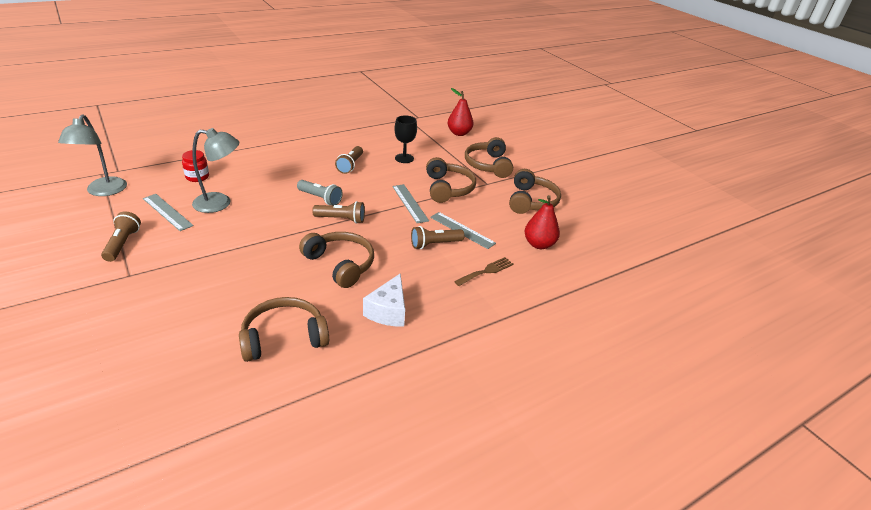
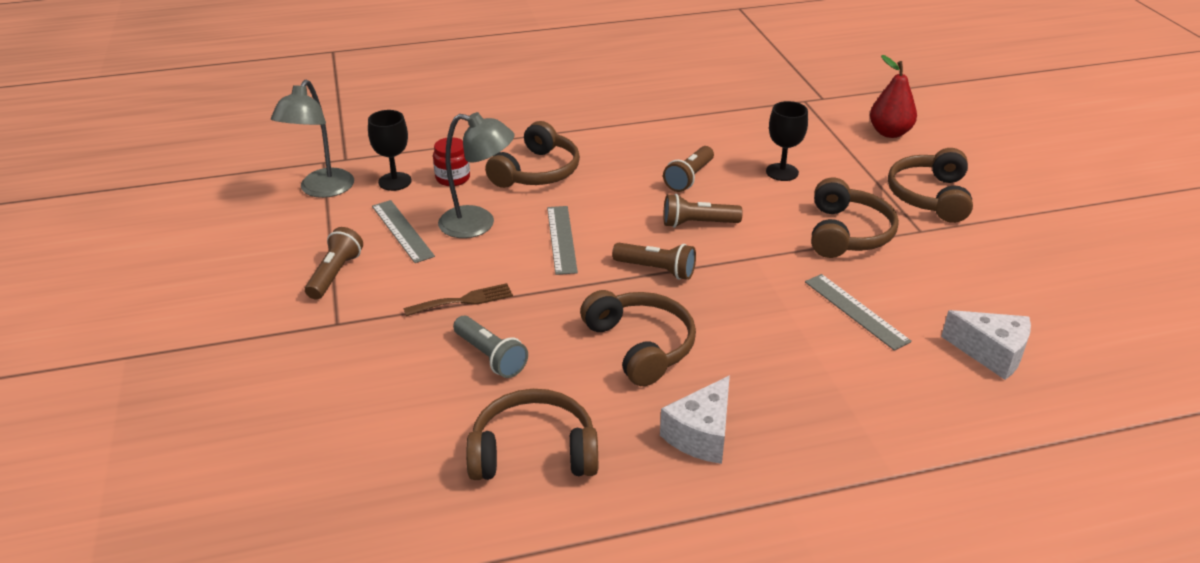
camera: 20 degrees right, 0 degrees up
grey flashlight [297,180,343,206] -> grey flashlight moved to [453,316,528,378]
grey ruler [392,184,429,223] -> grey ruler moved to [547,206,578,275]
brown flashlight [411,226,464,249] -> brown flashlight moved to [663,194,743,228]
brown fork [454,257,514,286] -> brown fork moved to [404,283,513,316]
brown headphones [509,169,561,214] -> brown headphones moved to [485,121,580,188]
red pear [524,195,560,249] -> white cheese [941,310,1031,380]
none -> black goblet [368,110,412,191]

